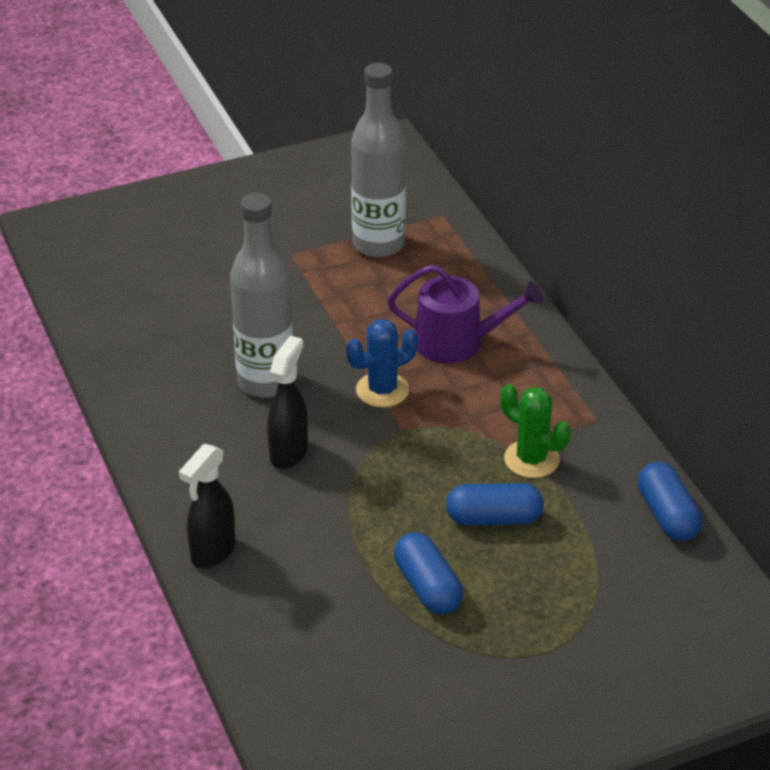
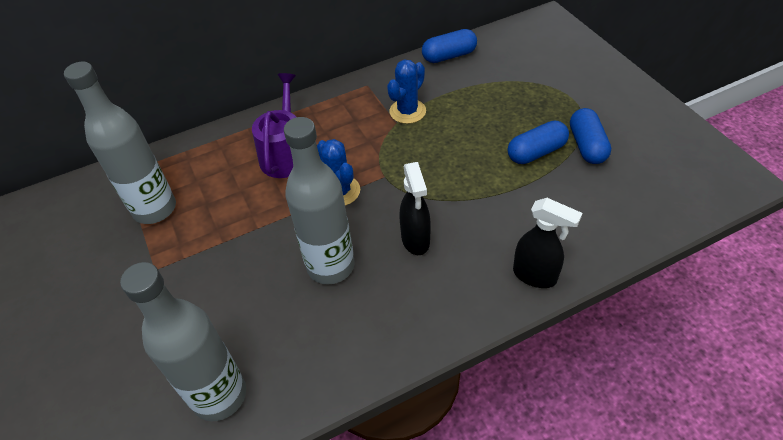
camera: 90 degrees left, 10 degrees up
black spray bottle [267,336,308,469] -> black spray bottle turned 120 degrees counterclockwise [400,162,431,255]
blue capsule [446,483,544,525] -> blue capsule moved to [570,108,611,164]
green cactus [500,384,571,478] -> blue cactus [387,59,426,124]
none -> grey bottle [120,262,246,421]

